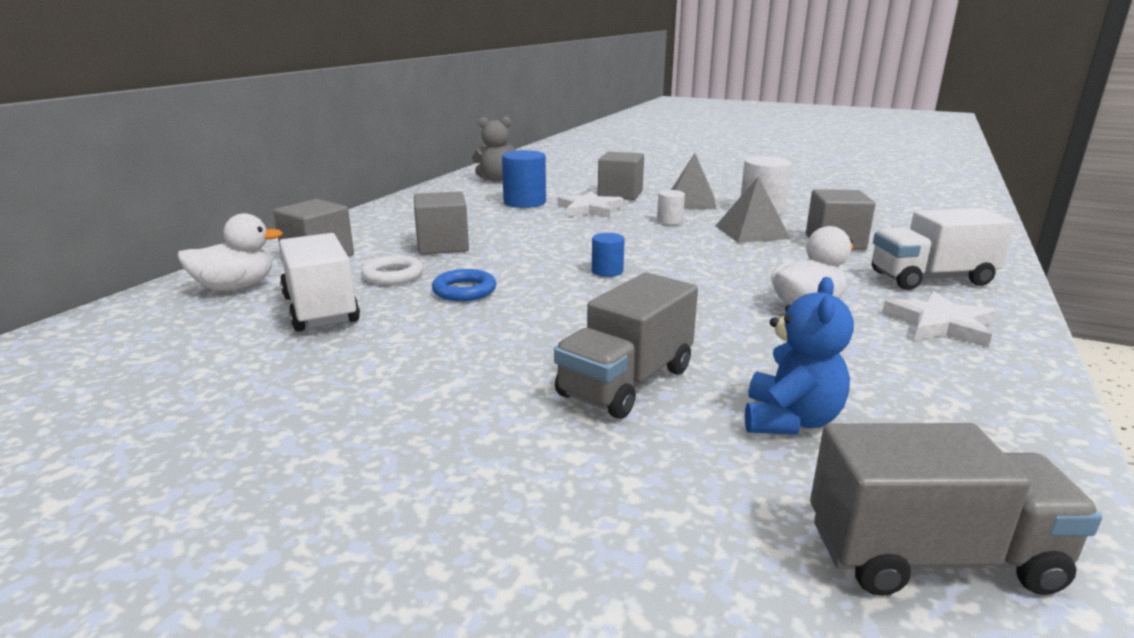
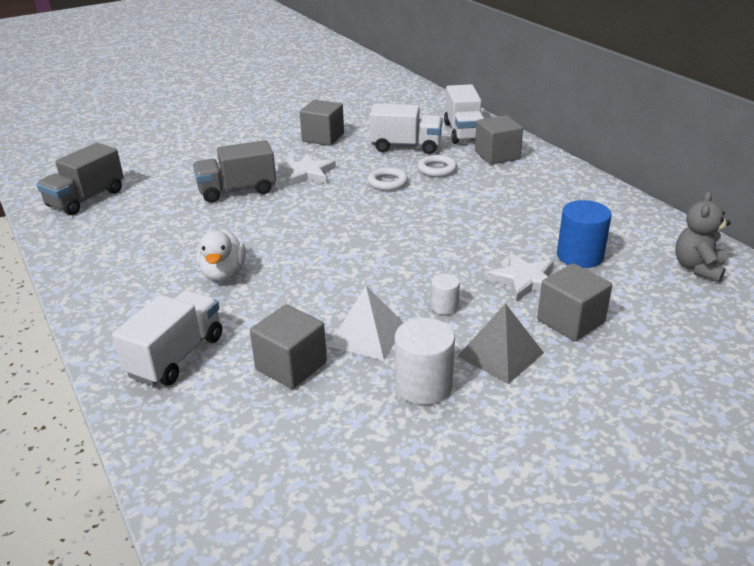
camera: 125 degrees right, 10 degrees up
white duck [177,213,283,291] -> white truck [444,84,484,144]
grey cube [414,191,469,254] -> grey cube moved to [300,100,344,146]
blue ring [432,269,496,301] -> white ring [367,167,408,191]
grey truck [554,272,698,419] -> grey truck turned 90 degrees counterclockwise [193,140,276,203]
blue cylinder [592,233,625,277] -> none
grey pyramid [716,176,790,243] -> white pyramid [328,286,403,360]
blue teddy bear [745,277,854,435] -> none
white star [882,291,996,348] -> white star moved to [278,153,336,186]

